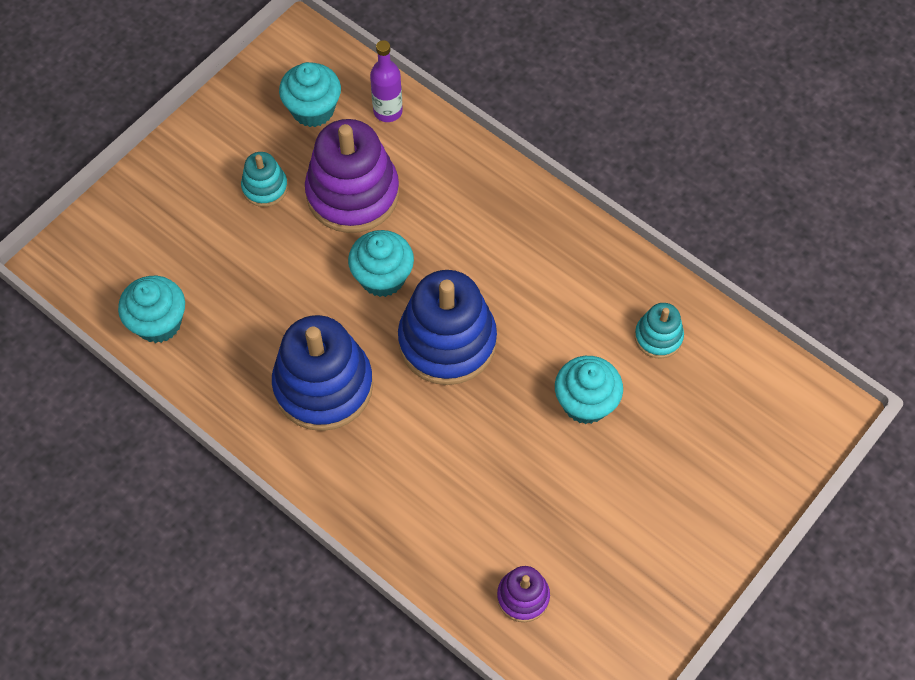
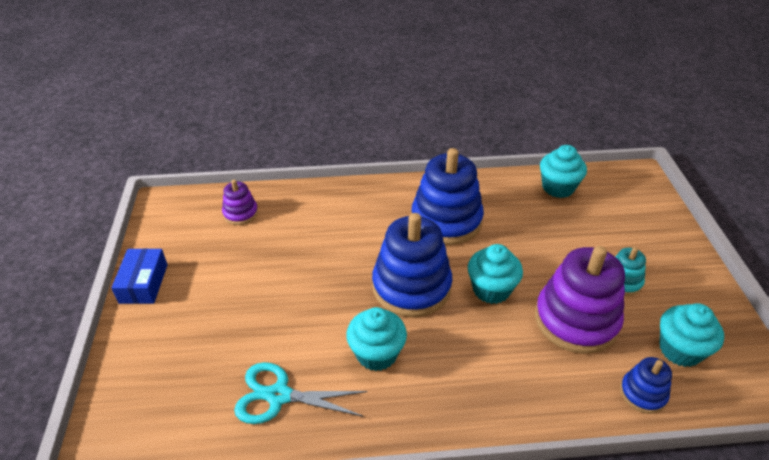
camera: 135 degrees right, 20 degrees down
purple bottle [370,40,403,122] -> blue stacking toy [620,357,672,414]
turquoise cupcake [555,356,623,424] -> turquoise cupcake moved to [346,307,407,371]
turquoise stacking toy [635,303,684,359] -> turquoise scissors [234,362,368,424]
none -> blue box [111,249,168,304]

